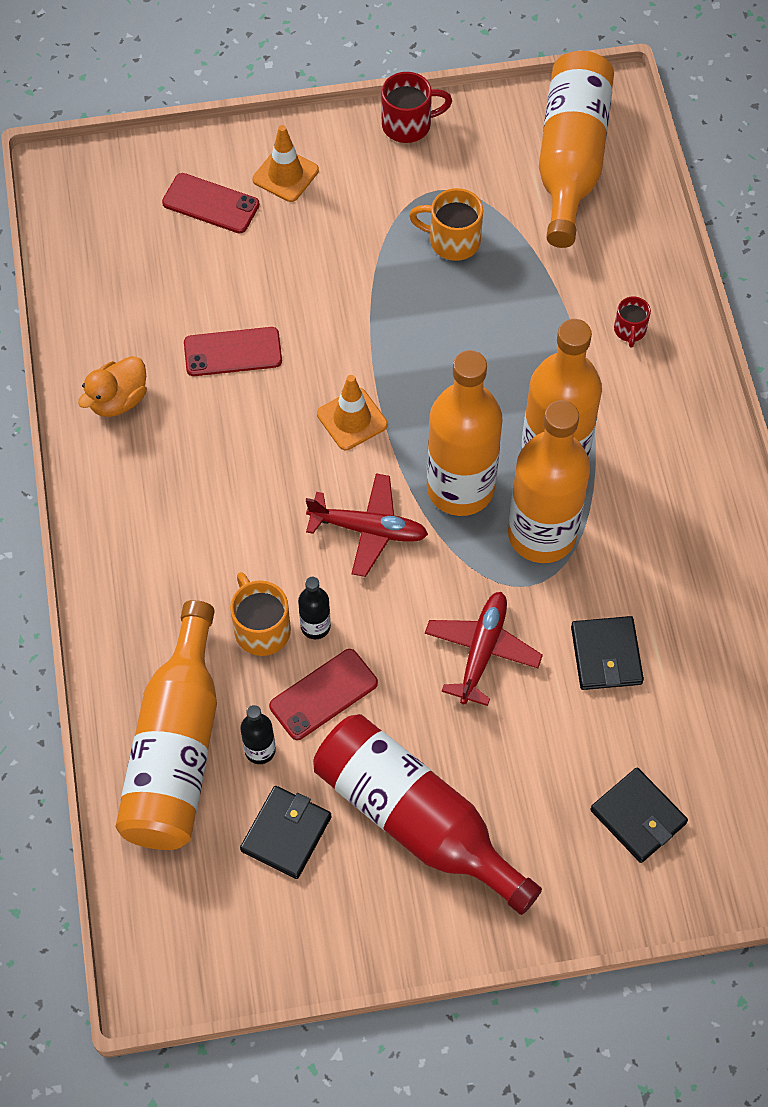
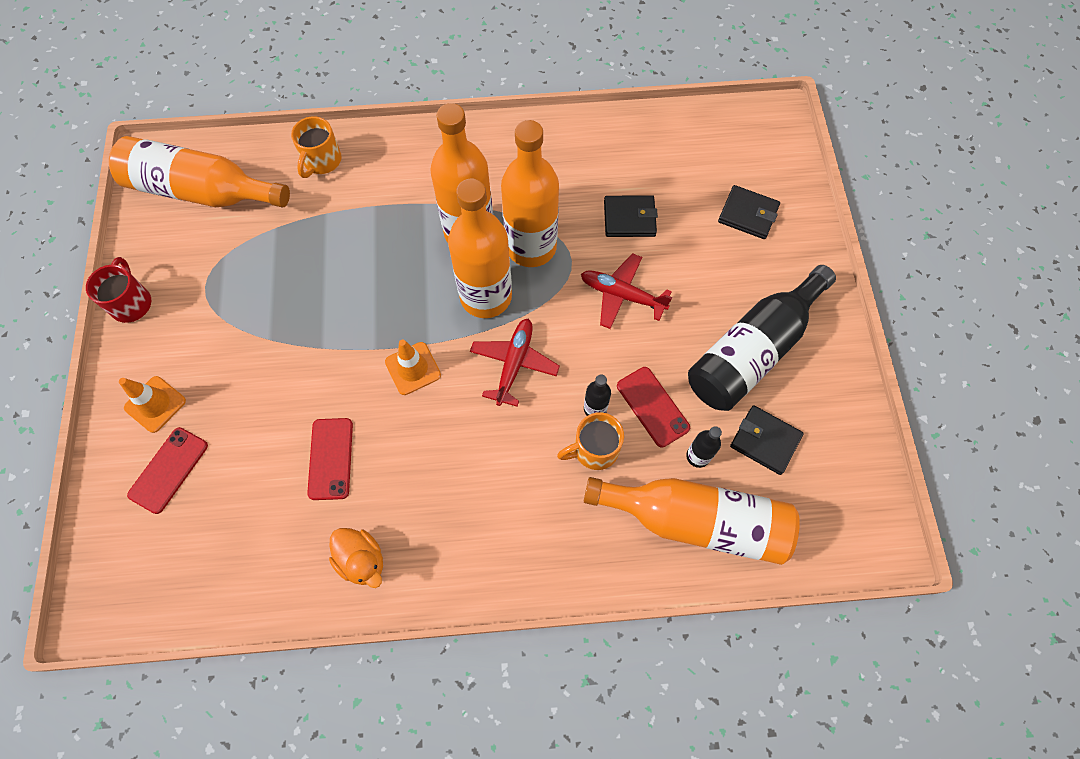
camera: 85 degrees left, 5 degrees up
red bottle [313,714,542,915] -> black bottle [688,265,836,411]
orange mug [409,188,483,261] -> orange mug moved to [291,116,342,178]
black wallet [590,767,688,863] -> black wallet turned 60 degrees clockwise [718,185,780,239]
red mug [614,296,651,348] -> none

